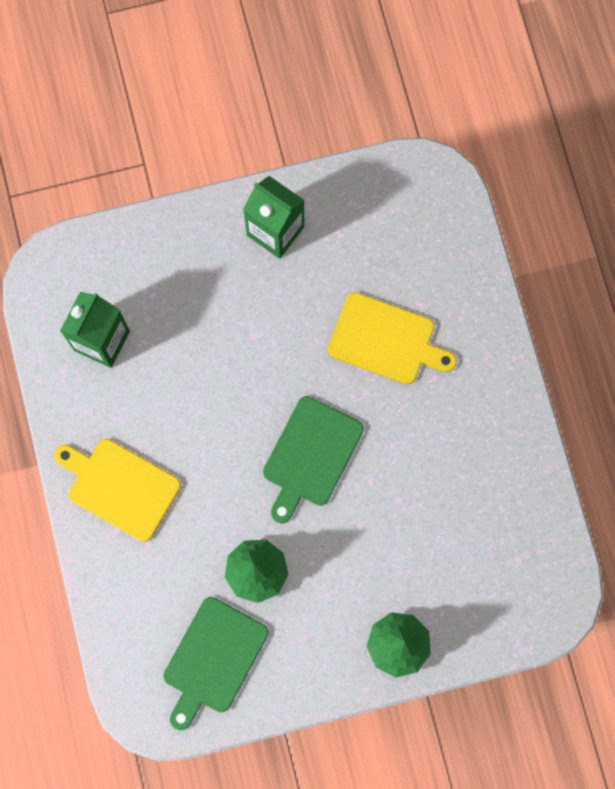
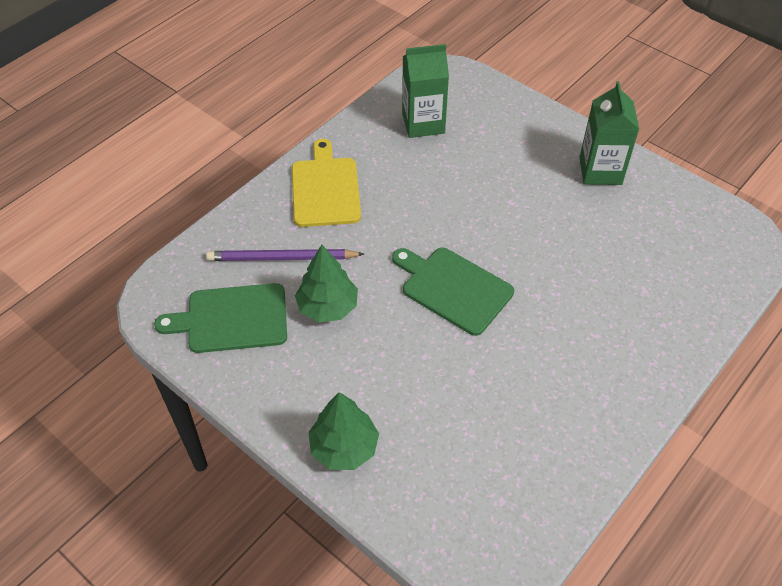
camera: 55 degrees right, 25 degrees down
green cutting board [263,396,364,523] -> green cutting board turned 45 degrees clockwise [392,248,514,336]
yellow cutting board [328,292,457,384] -> none
none -> purple pencil [206,249,364,261]

